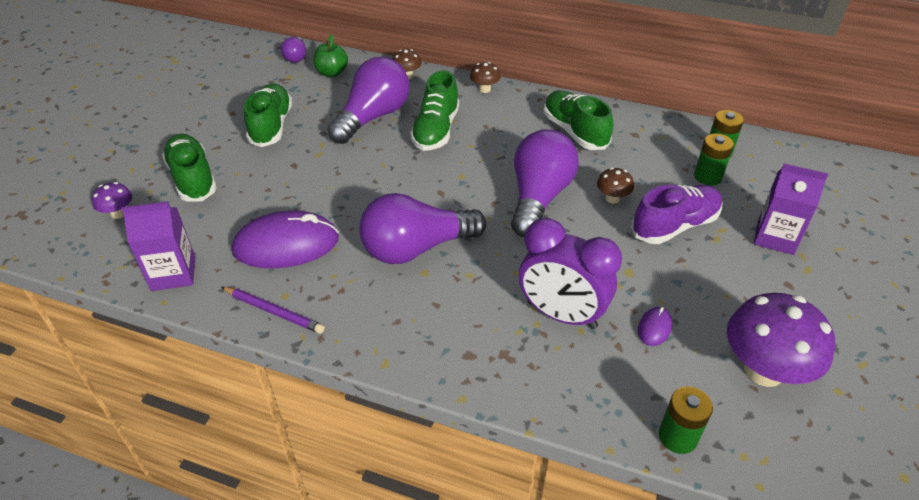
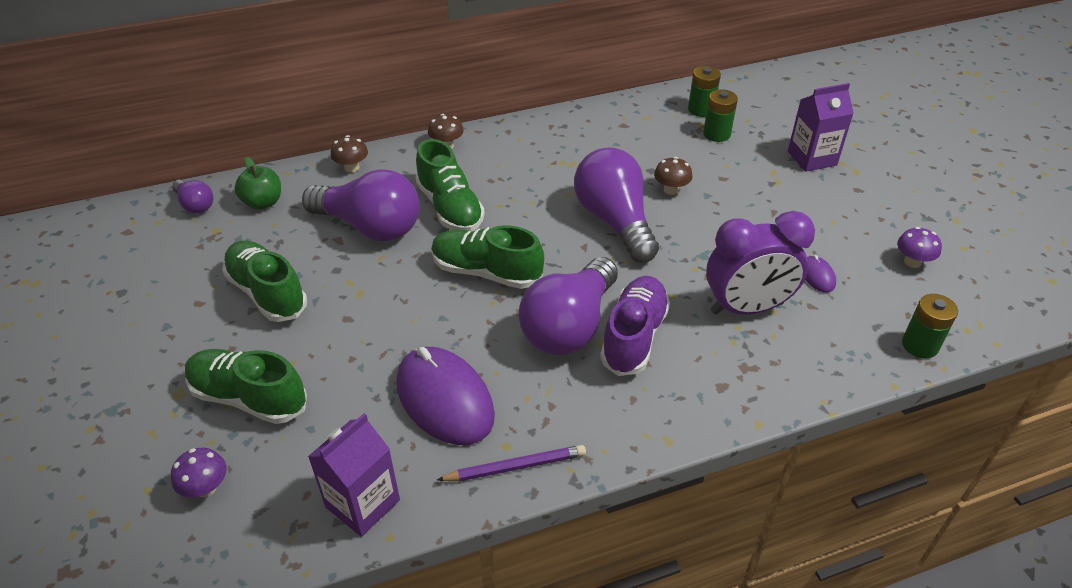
camera: 40 degrees left, 0 degrees up
purple mouse [232,210,339,268] -> purple mouse turned 75 degrees counterclockwise [396,347,495,445]
purple light bulb [327,57,409,144] -> purple light bulb turned 120 degrees clockwise [302,169,420,241]
green shoe [544,91,613,150] -> green shoe moved to [431,225,544,289]
purple shoe [631,185,722,244] -> purple shoe moved to [600,276,670,376]
purple mushroom [727,293,835,387] -> purple mushroom [897,227,942,268], size x0.47

